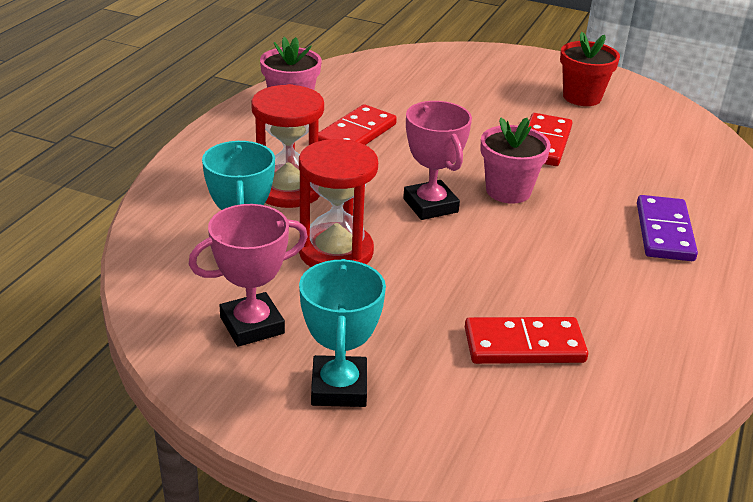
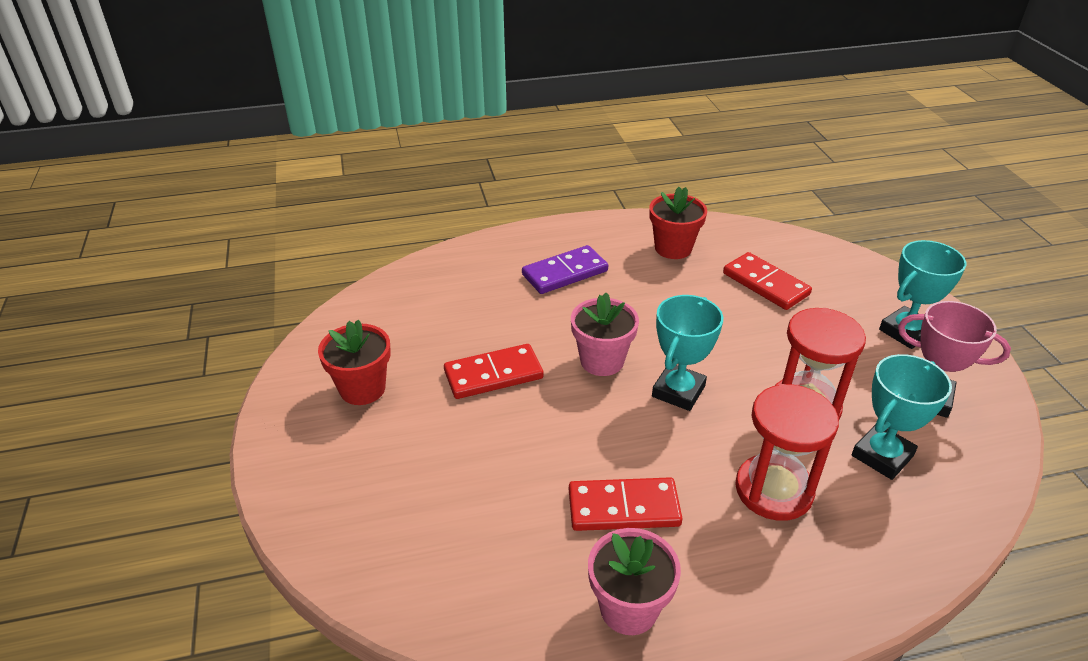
camera: 125 degrees left, 5 degrees up
pink trophy [403,101,472,220] -> turquoise trophy [652,295,723,411]
none -> red flower pot [649,187,707,259]

